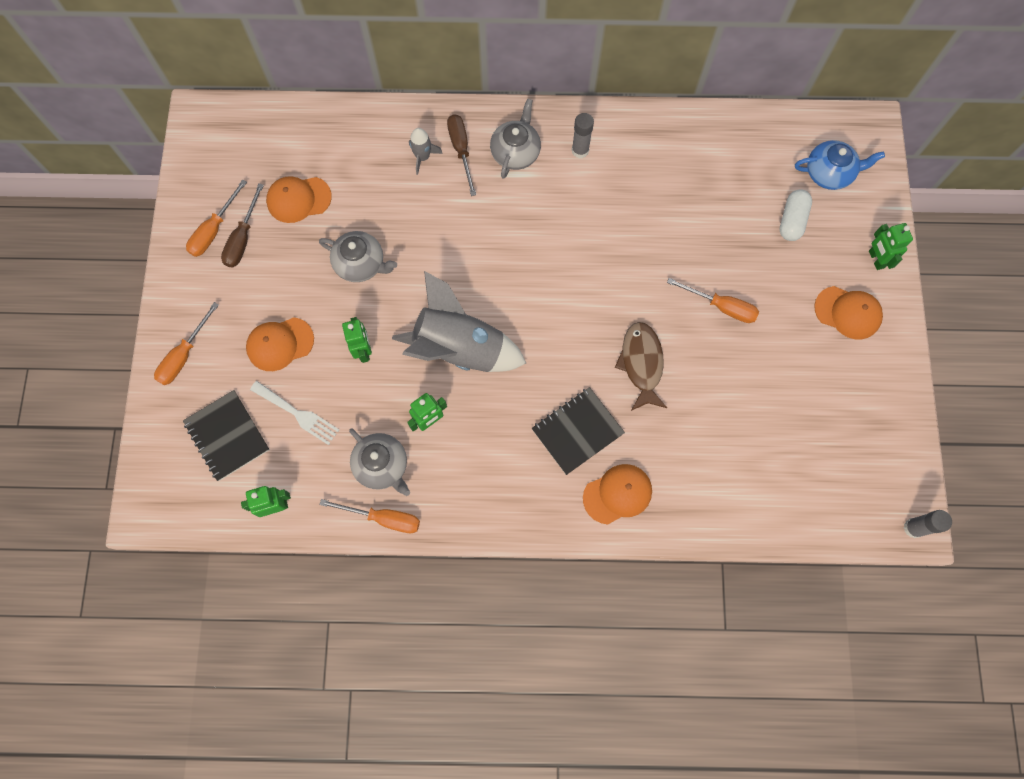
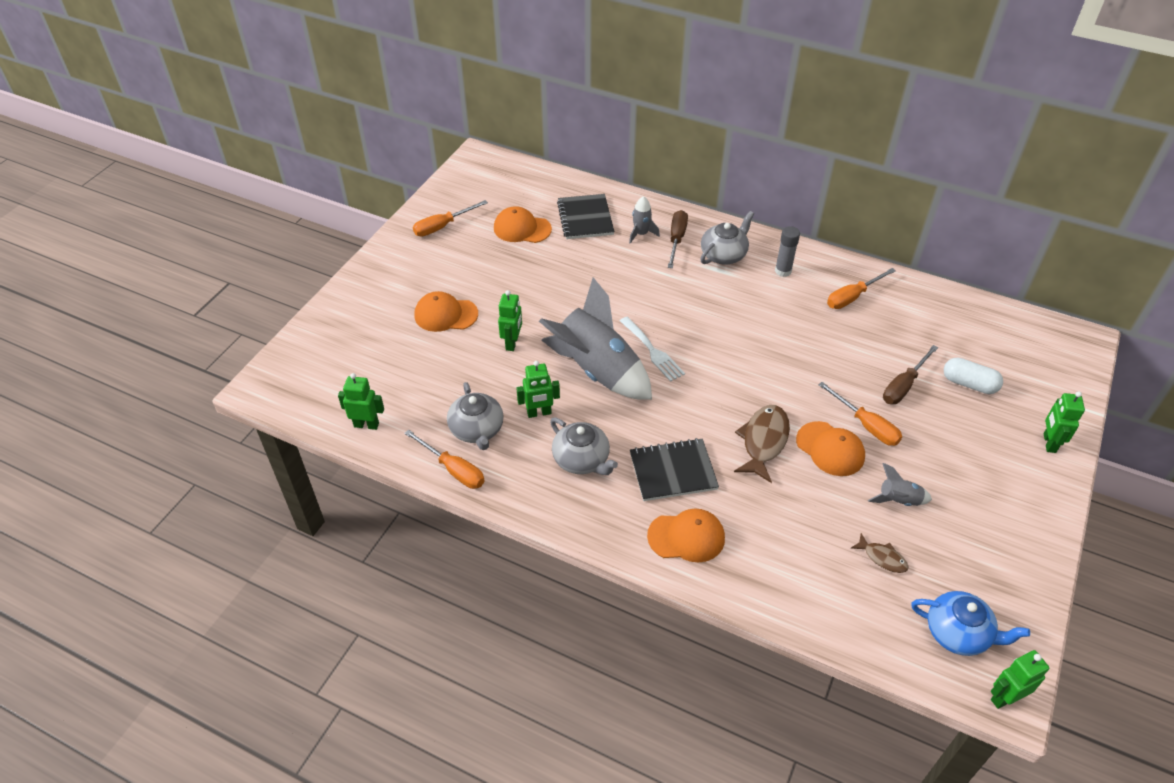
camera: 25 degrees right, 25 degrees down
orange screwdriver [154,302,219,385] -> orange screwdriver moved to [827,268,896,309]
black notebook [183,390,270,481] -> black notebook moved to [557,194,614,239]
brown screwdriver [221,184,264,267] -> brown screwdriver moved to [883,345,938,404]
white fork [250,381,339,445] -> white fork moved to [620,317,685,382]
grey teapot [319,231,397,282] -> grey teapot moved to [550,418,618,475]
white capsule [780,189,812,241] -> white capsule turned 75 degrees clockwise [944,358,1003,394]
blue teapot [795,140,885,190] -> blue teapot moved to [911,591,1030,656]
orange cap [814,286,883,339] -> orange cap moved to [796,421,865,476]
grey glue stick [904,510,952,538] -> green robot [991,650,1049,709]
none -> brown fish [851,533,909,573]
none -> grey rocket [868,463,932,506]

